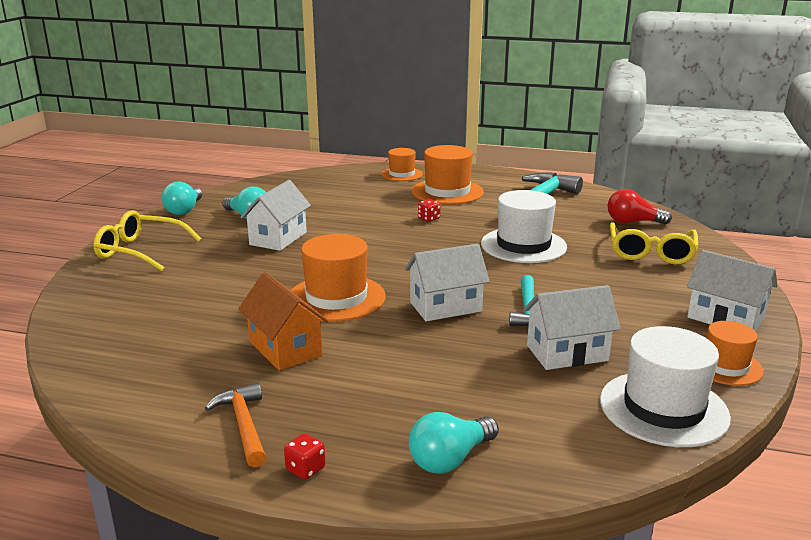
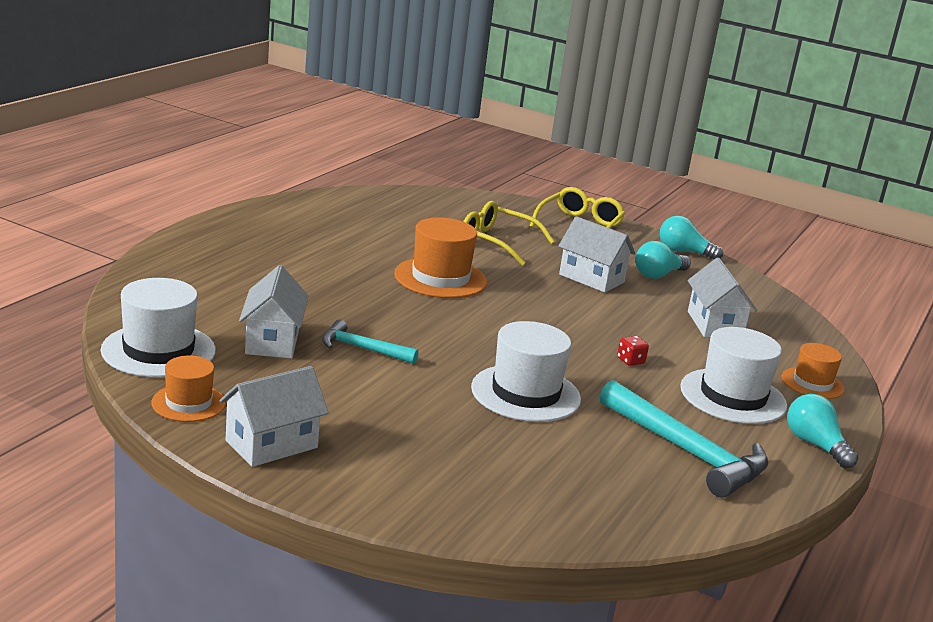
camera: 100 degrees right, 0 degrees up
orange hammer [205,383,266,468] -> none
orange house [238,273,329,371] -> none
red dice [284,433,325,480] -> none
white house [405,244,490,321] -> white house moved to [688,258,757,337]
turquoise light bulb [409,412,499,474] -> turquoise light bulb moved to [787,394,858,469]
orange hat [411,145,484,205] -> white hat [680,327,787,424]
red light bulb [607,189,672,224] -> none
yellow glasses [610,222,698,264] -> yellow glasses moved to [463,201,555,266]

